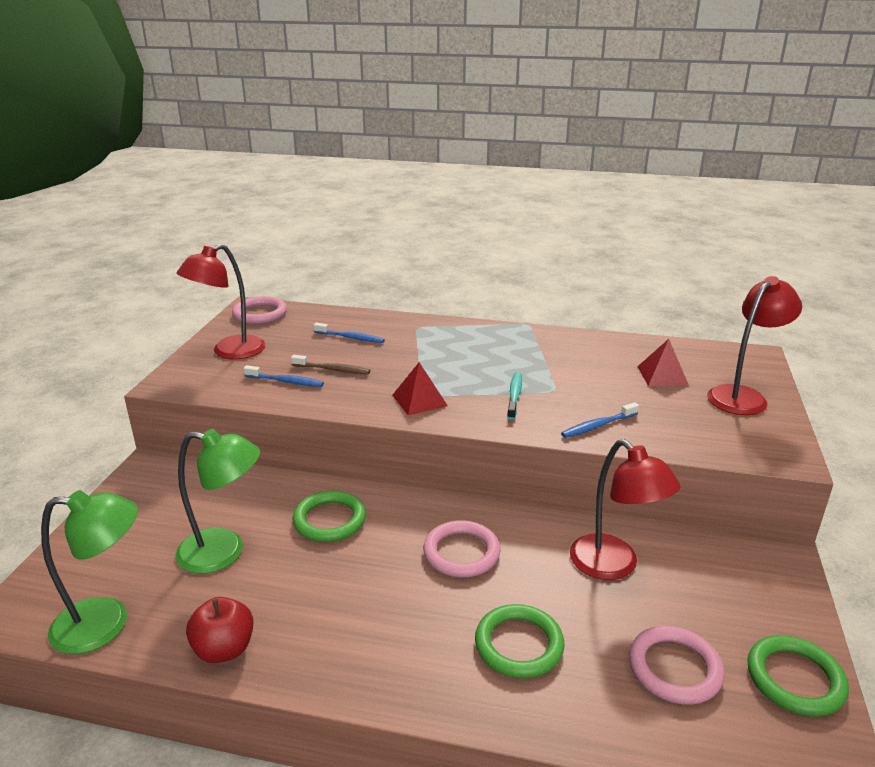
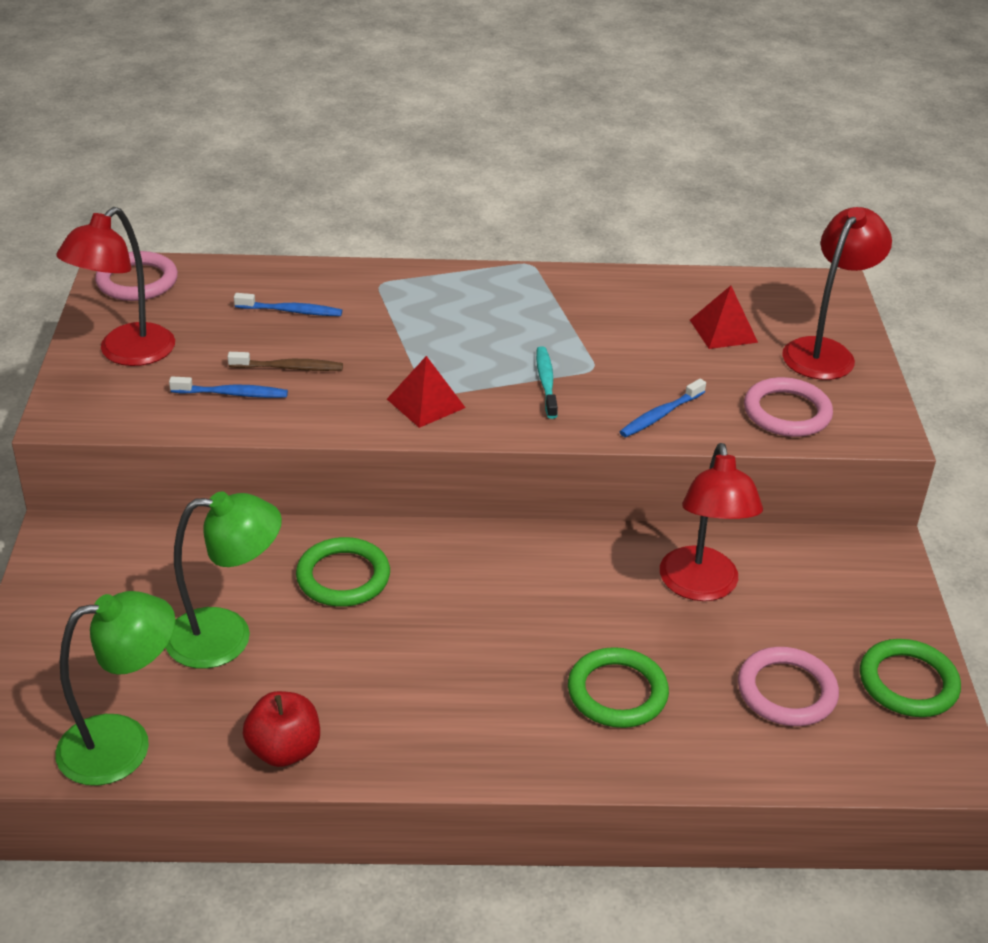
camera: 15 degrees left, 10 degrees up
pink ring [423,520,501,577] -> pink ring moved to [744,377,833,437]
red lamp [570,439,681,580] -> red lamp turned 45 degrees clockwise [660,443,763,601]

